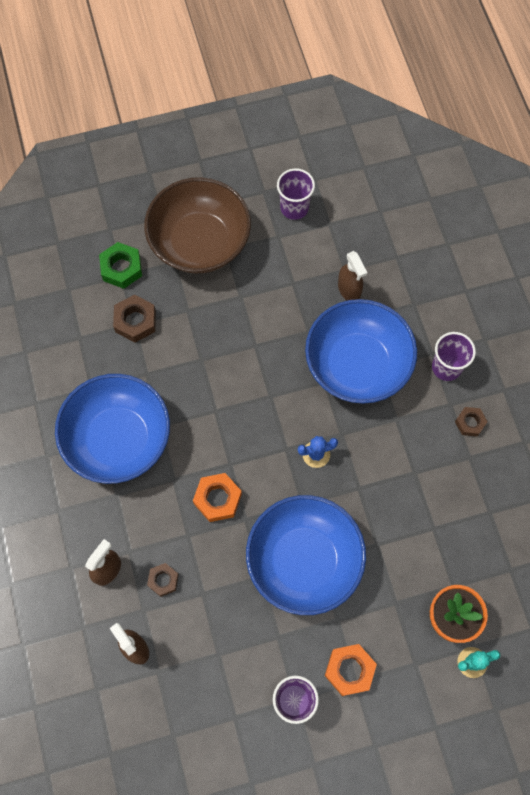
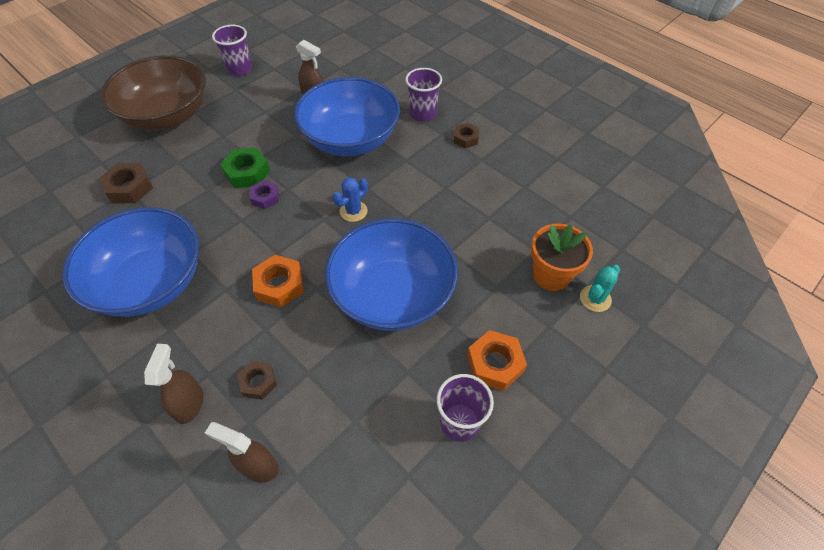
camera: 30 degrees left, 15 degrees down
green nut [99,242,142,289] -> green nut moved to [220,147,270,188]
none -> purple nut [250,180,279,209]

